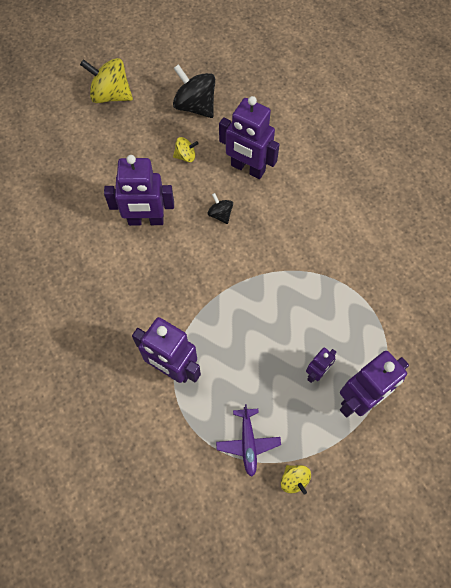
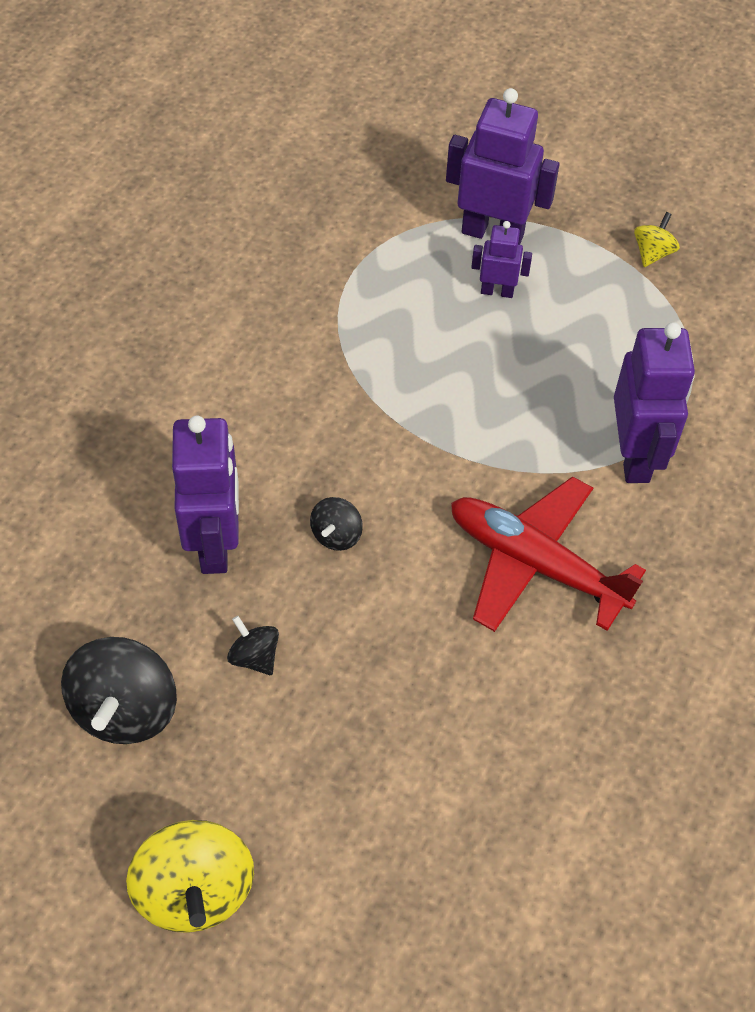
camera: 125 degrees left, 10 degrees down
purple robot [104,155,174,226] -> none
yellow spinning top [173,137,199,162] -> black spinning top [227,616,279,675]
purple plane [216,404,281,477] -> none
none -> red plane [451,476,646,632]

